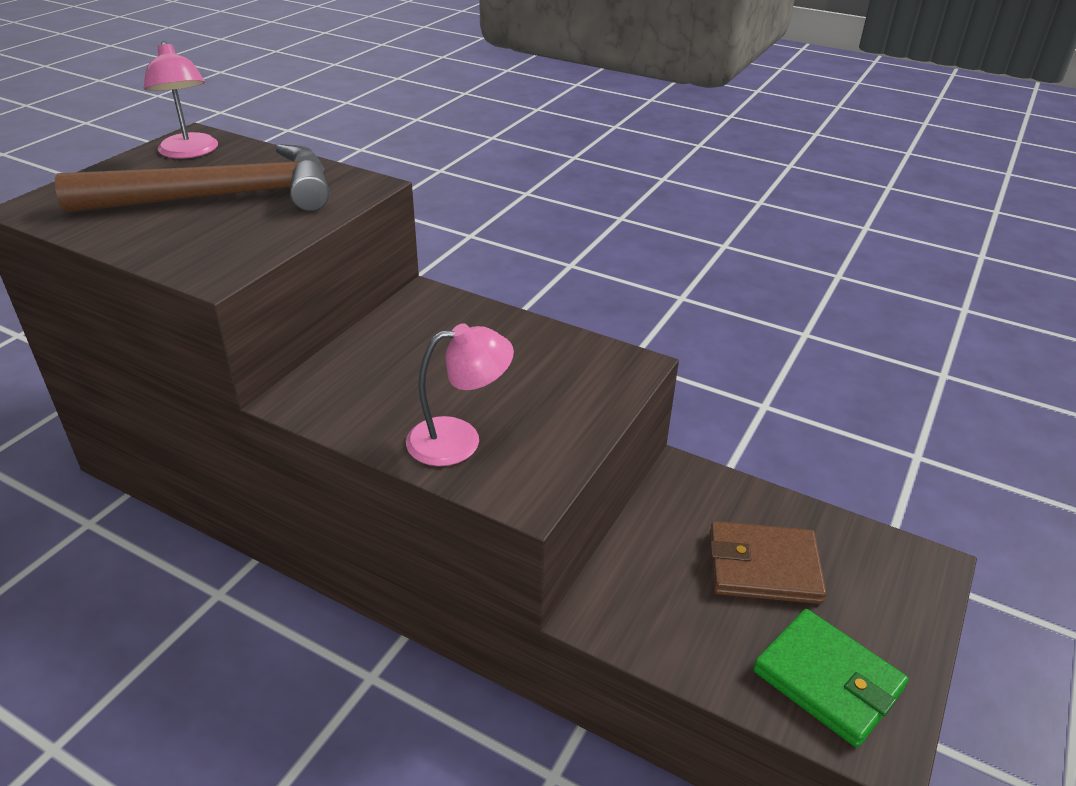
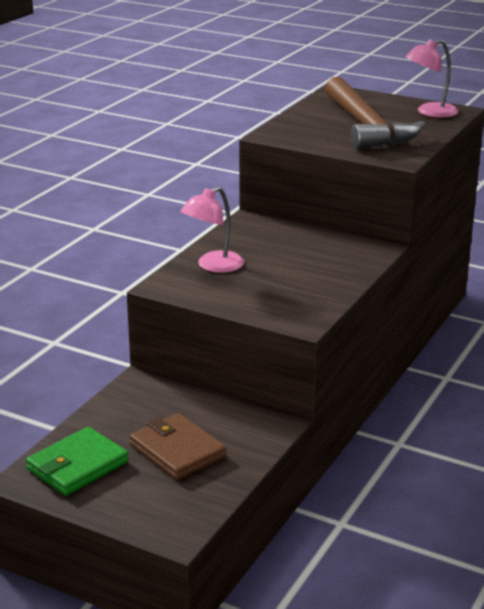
camera: 90 degrees right, 10 degrees down
pink lamp [406,323,514,466] -> pink lamp turned 60 degrees clockwise [181,187,244,273]
brown wallet [710,521,827,604] -> brown wallet turned 45 degrees counterclockwise [130,413,226,480]

